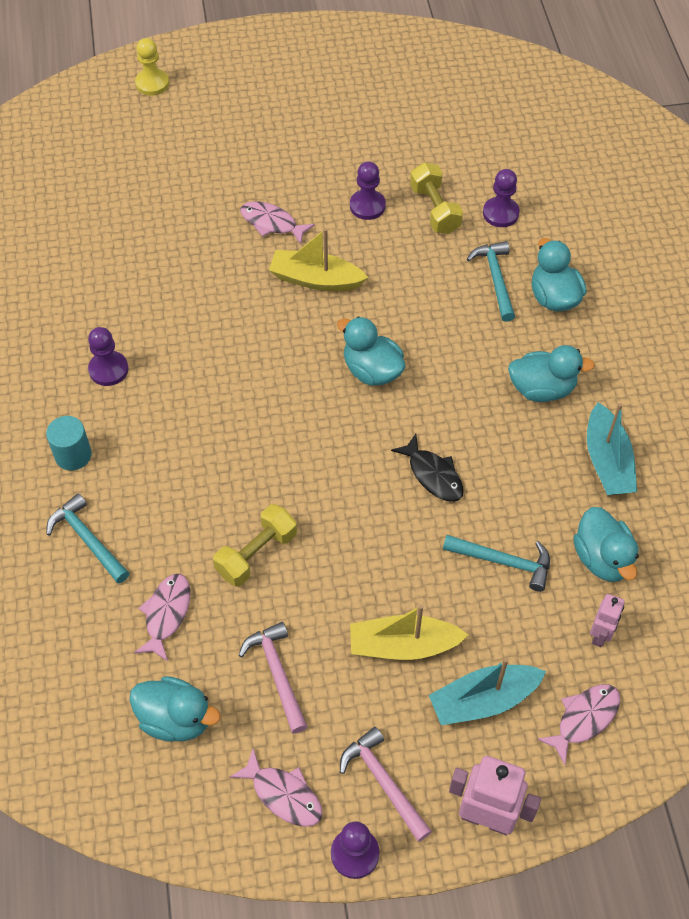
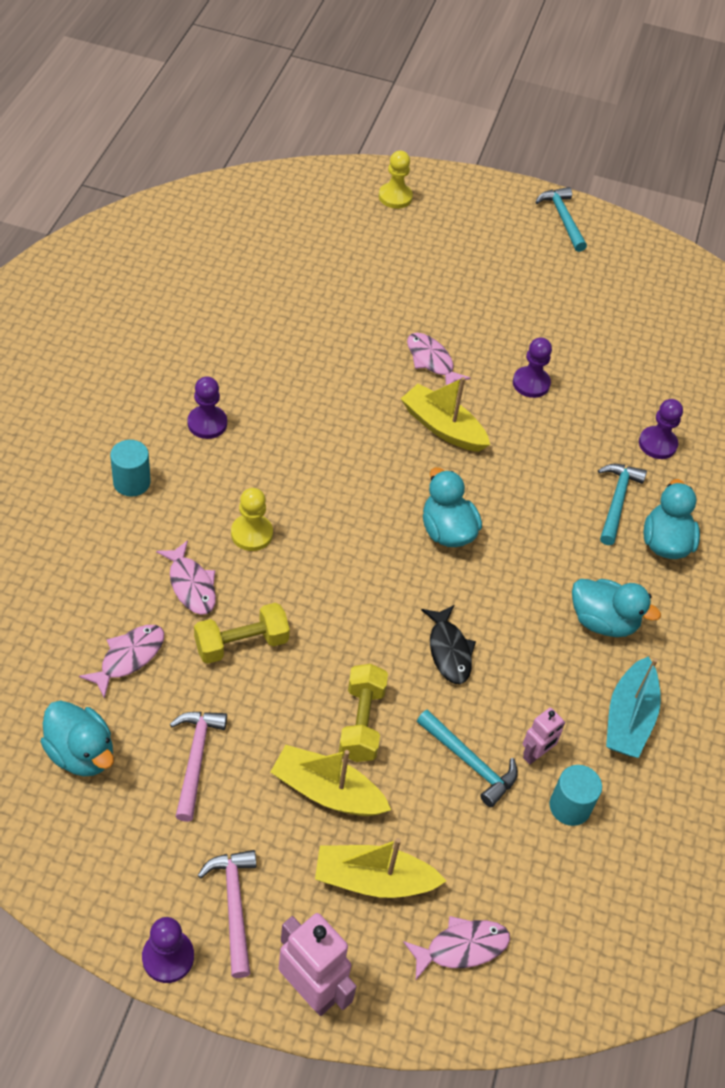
camera: 20 degrees right, 5 degrees down
turquoise hammer [47,493,129,584] -> turquoise hammer moved to [535,187,587,252]
pink fish [230,749,323,827] -> pink fish moved to [156,540,216,615]
yellow dumbbell [410,162,463,234] -> yellow dumbbell moved to [339,664,388,762]
turquoise boat [429,658,546,725] -> yellow boat [315,838,446,898]
turquoise duck [573,507,639,582] -> turquoise cylinder [550,765,602,826]
pink robot [590,594,625,647] -> pink robot moved to [523,708,565,765]
none -> yellow pawn [231,488,273,551]

